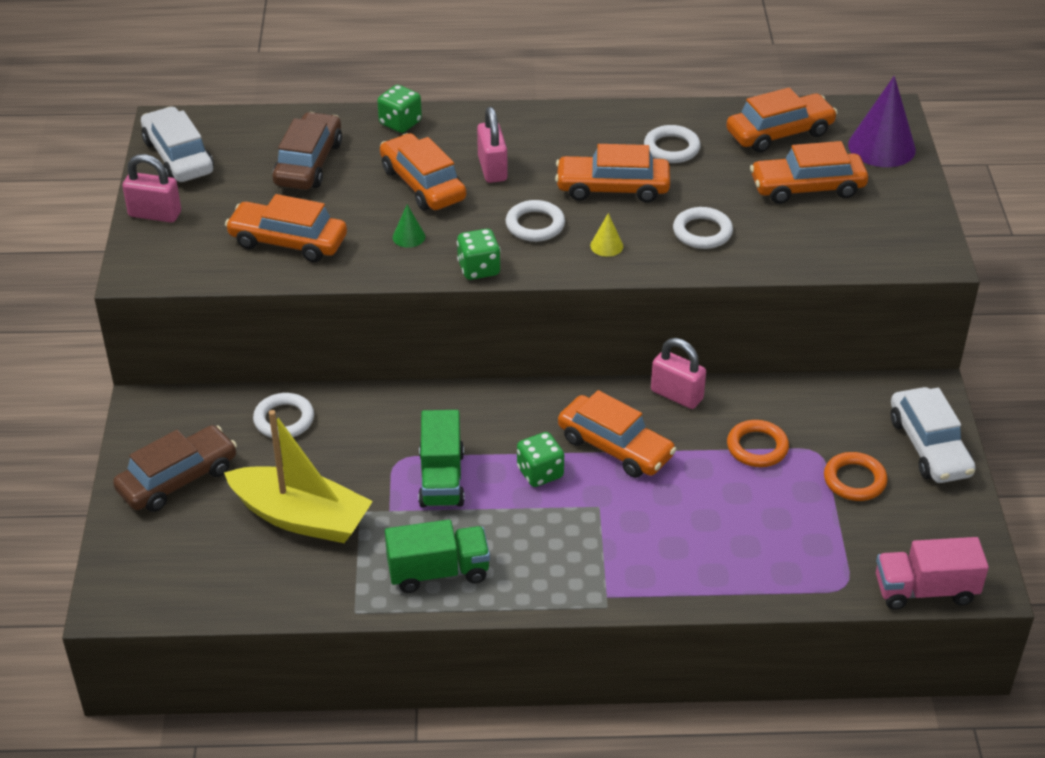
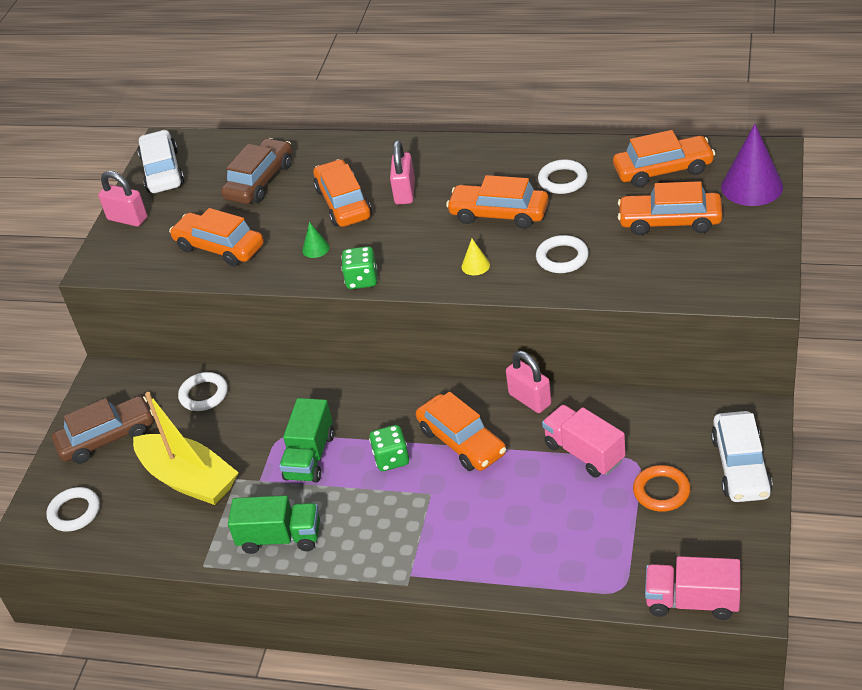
camera: 20 degrees right, 0 degrees up
green dice [377,85,422,133] -> none
white ring [506,200,565,242] -> white ring moved to [46,487,100,532]
orange ring [727,420,789,467] -> pink truck [542,405,625,478]

